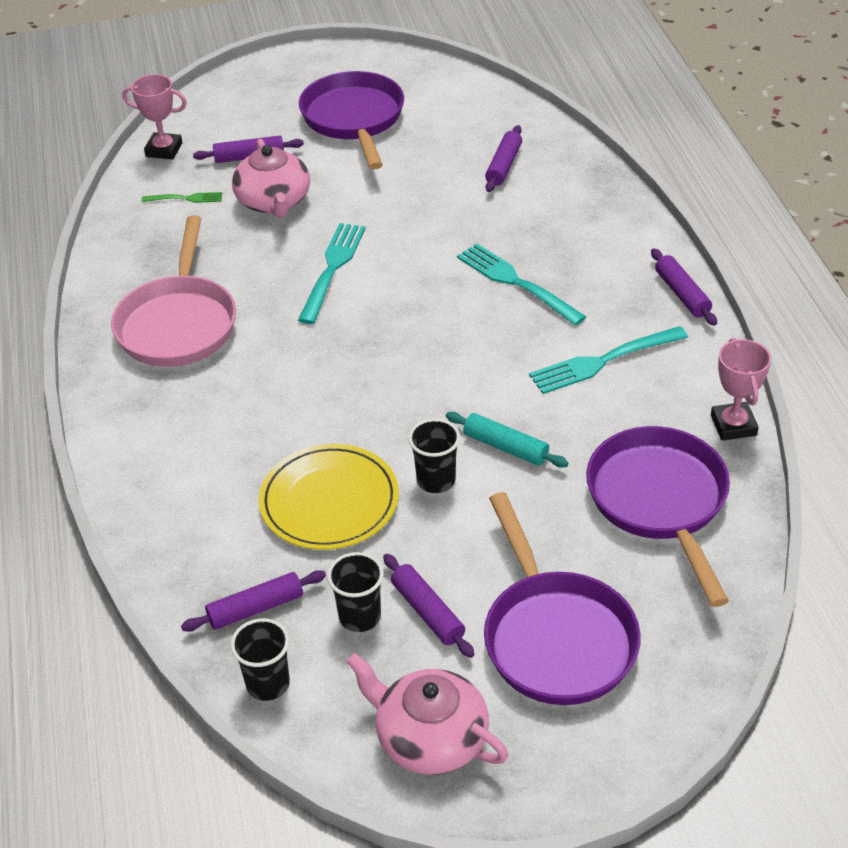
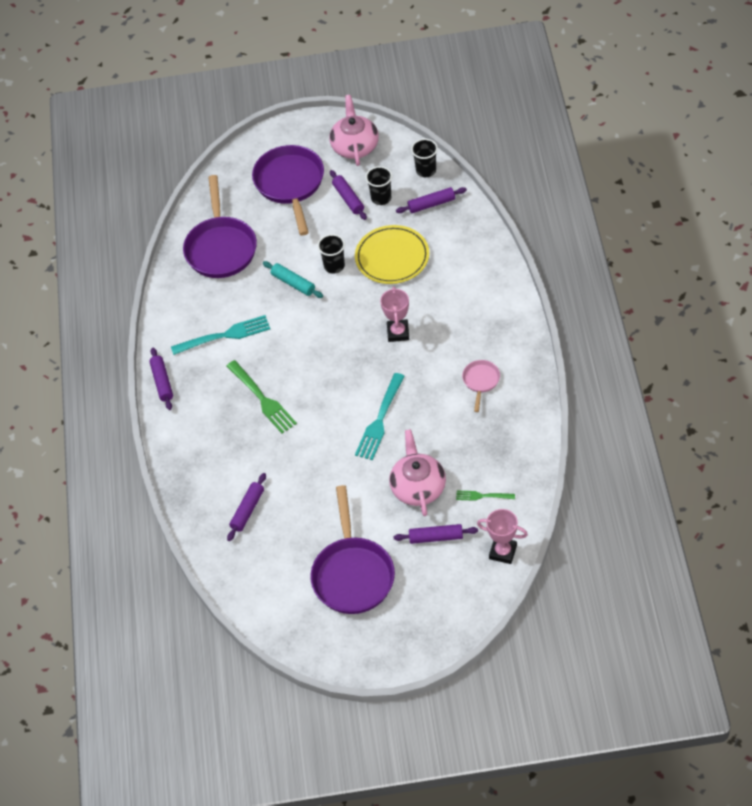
camera: 170 degrees left, 10 degrees up
pink pan [111,216,236,367] -> pink pan [462,360,500,412], size x0.48
pink teapot [346,653,508,775] -> pink teapot turned 135 degrees counterclockwise [329,95,379,166]
turquoise fork [457,243,586,326] -> green fork [227,360,297,433]
pink trophy [711,338,771,441] -> pink trophy moved to [380,287,409,342]

